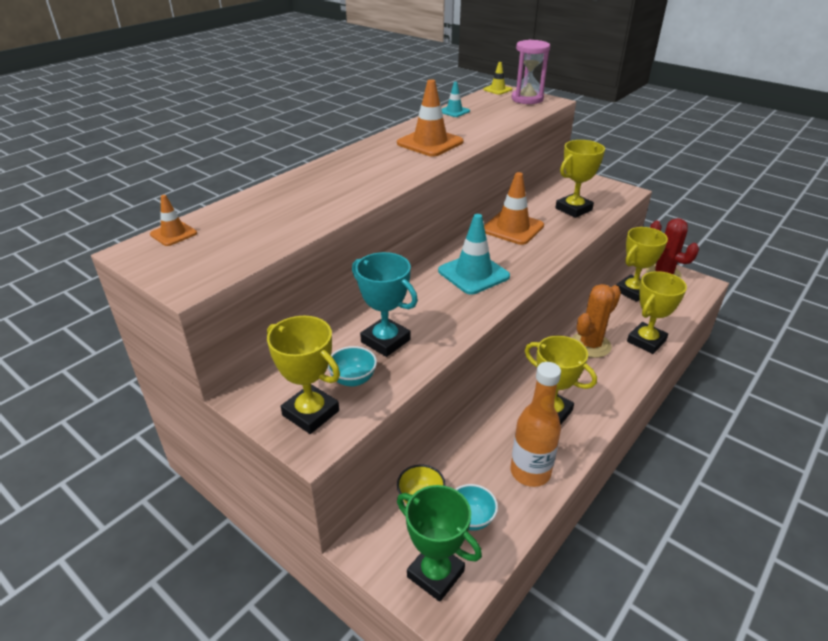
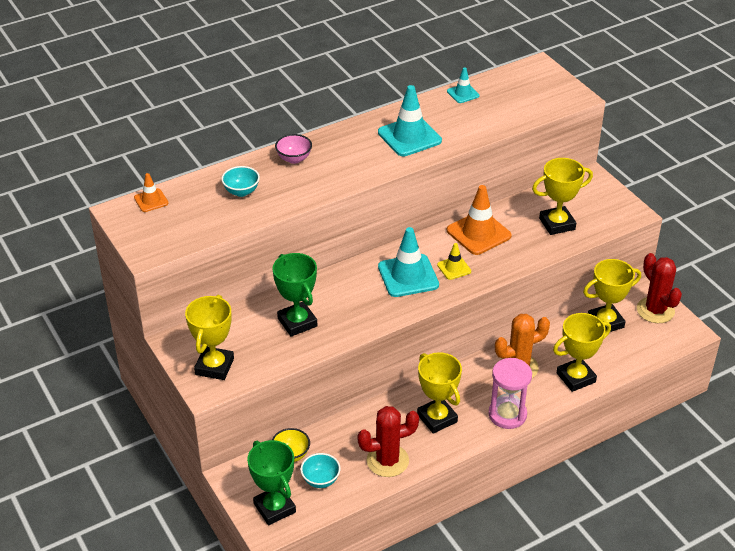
camera: 20 degrees right, 5 degrees up
yellow trophy [267,316,340,434] -> yellow trophy turned 45 degrees clockwise [185,295,234,380]
turquoise bowl [327,346,377,387] -> turquoise bowl moved to [221,166,260,197]
turquoise trophy [352,252,418,357] -> green trophy [272,253,317,337]
orange traffic cone [397,79,464,157] -> turquoise traffic cone [378,85,442,156]
yellow traffic cone [483,62,512,95] -> yellow traffic cone moved to [437,243,471,280]
pink hourglass [511,40,550,104] -> pink hourglass moved to [488,358,532,429]
orange bottle [511,362,561,487] -> red cactus [357,406,419,477]
none -> pink bowl [275,134,312,164]

